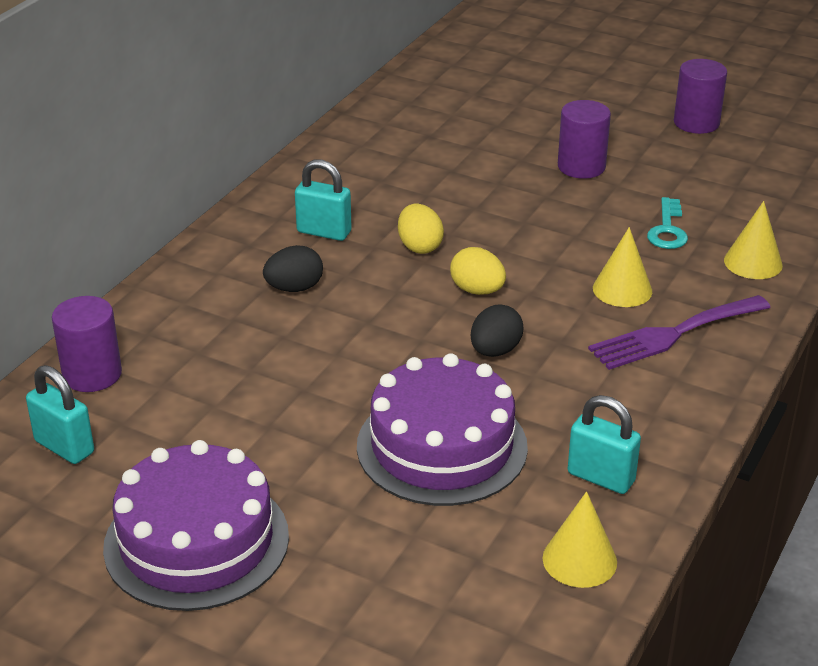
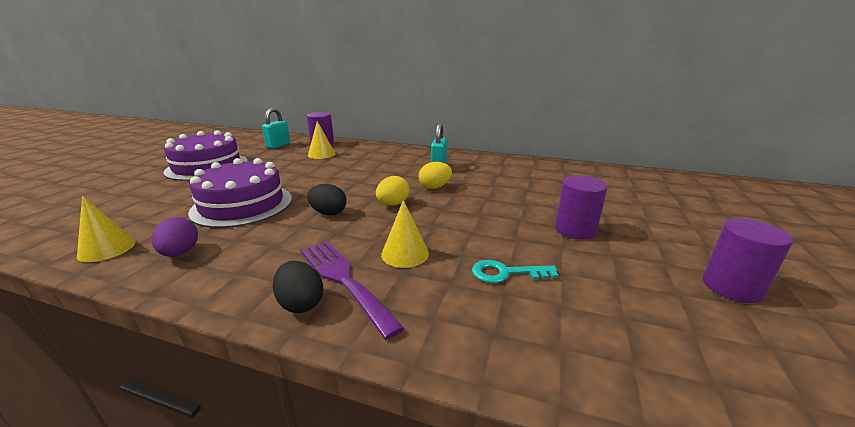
camera: 80 degrees right, 10 degrees down
black egg [263,245,323,292] -> black egg moved to [273,261,324,313]
turquoise padlock [568,395,641,494] -> purple egg [152,217,198,257]
yellow cone [724,201,783,279] -> yellow cone moved to [308,121,335,159]

